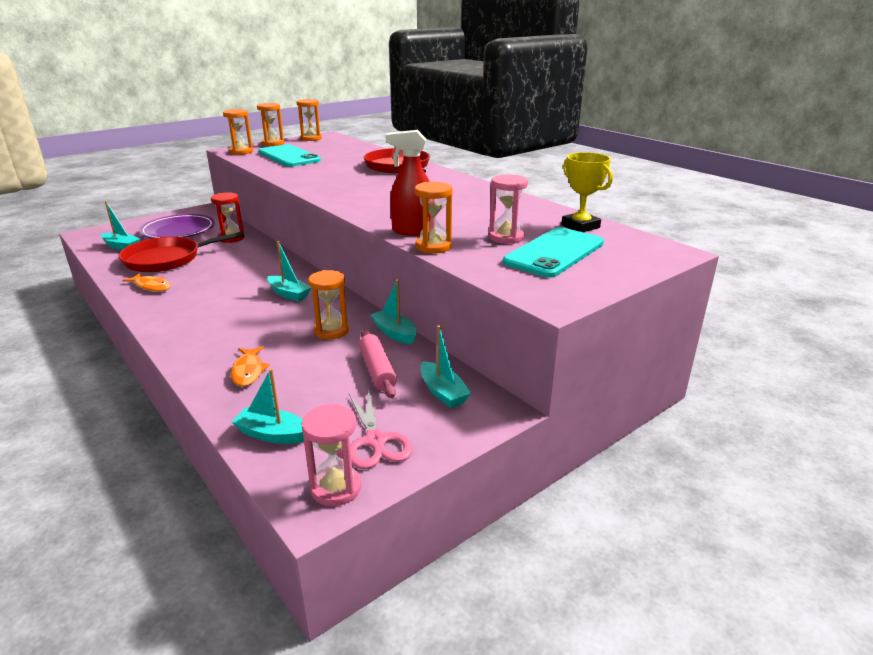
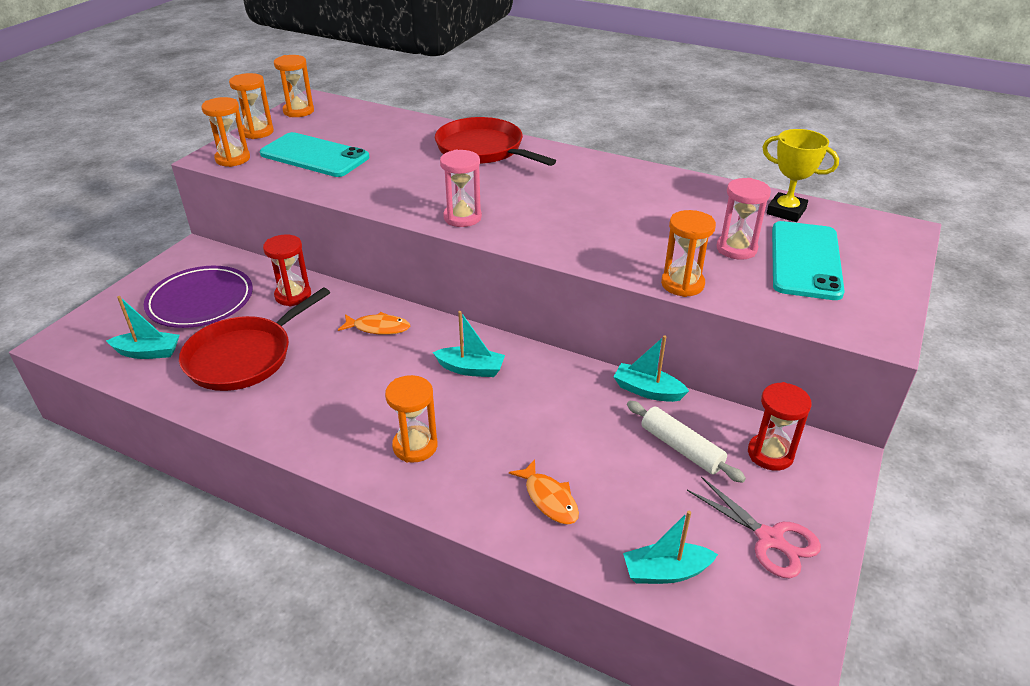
camera: 25 degrees left, 10 degrees up
orange fish [122,273,171,292] -> orange fish moved to [338,312,410,335]
pink hourglass [301,404,361,506] -> pink hourglass moved to [440,149,482,227]
orange hourglass [308,270,349,339] -> orange hourglass moved to [385,375,437,463]
pink rolling pin [359,330,397,398] -> white rolling pin [627,401,746,483]
red spray bottle [386,130,431,236] -> none
turquoise boat [421,326,471,408] -> red hourglass [748,382,812,471]

